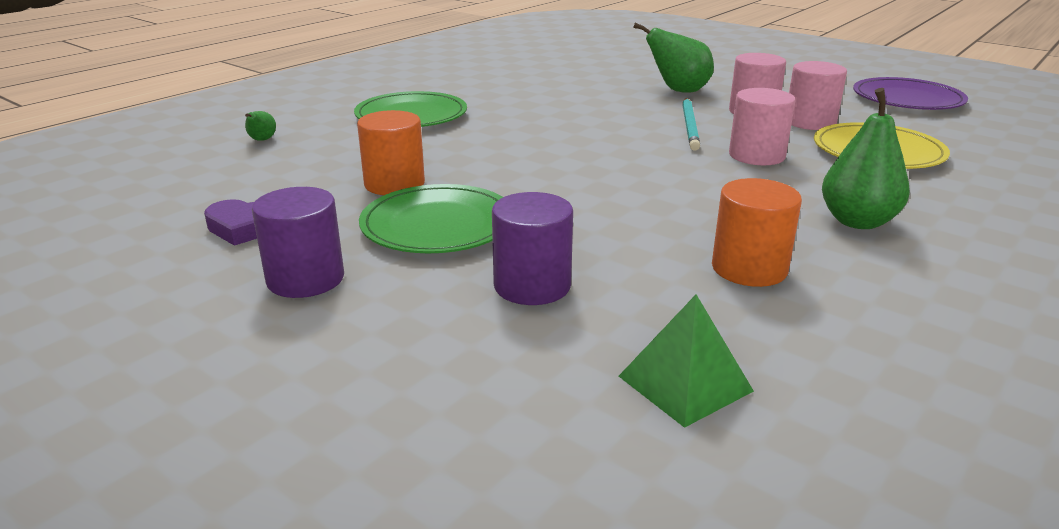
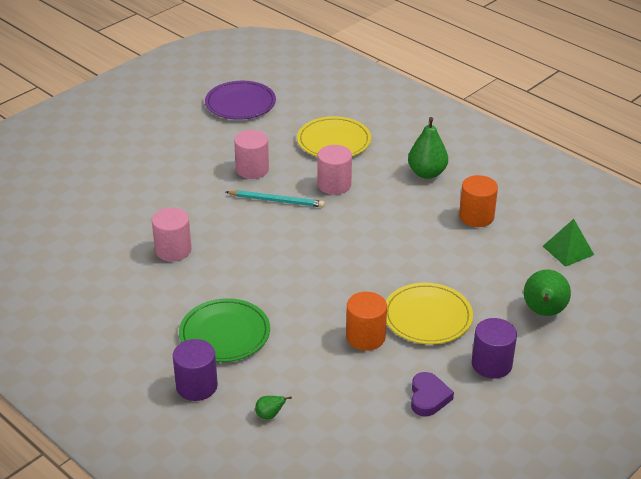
camera: 85 degrees left, 10 degrees up
green plate [359,184,503,253] -> yellow plate [386,283,473,344]
purple cylinder [492,192,573,305] -> purple cylinder moved to [173,339,218,401]
green pear [633,22,714,93] -> green pear moved to [524,270,571,316]
pink cylinder [789,61,847,130] -> pink cylinder moved to [152,208,192,261]

